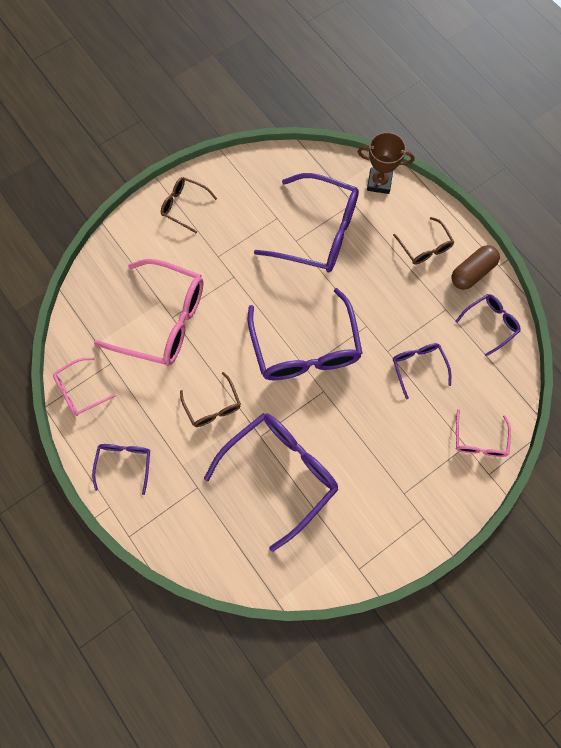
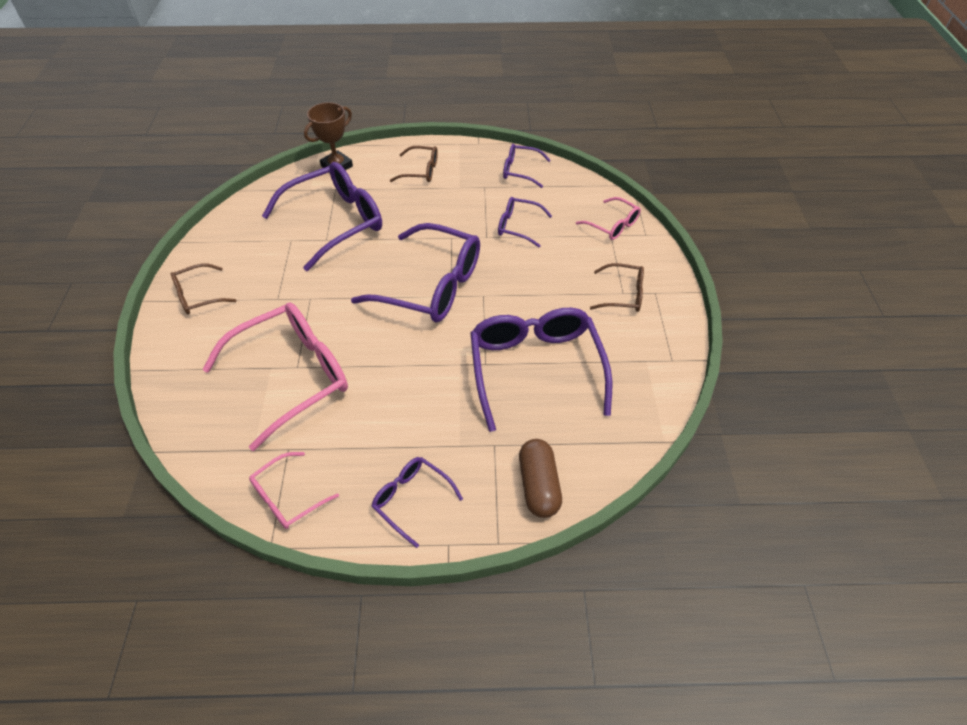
camera: 55 degrees left, 20 degrees down
pink glasses [53,358,116,416] -> pink glasses turned 45 degrees clockwise [249,452,339,529]
brown glasses [180,372,241,427] -> brown glasses moved to [590,263,644,312]
brown capsule [451,245,500,290] -> brown capsule moved to [519,439,562,518]
purple glasses [455,294,521,356] -> purple glasses turned 75 degrees counterclockwise [503,144,551,188]

